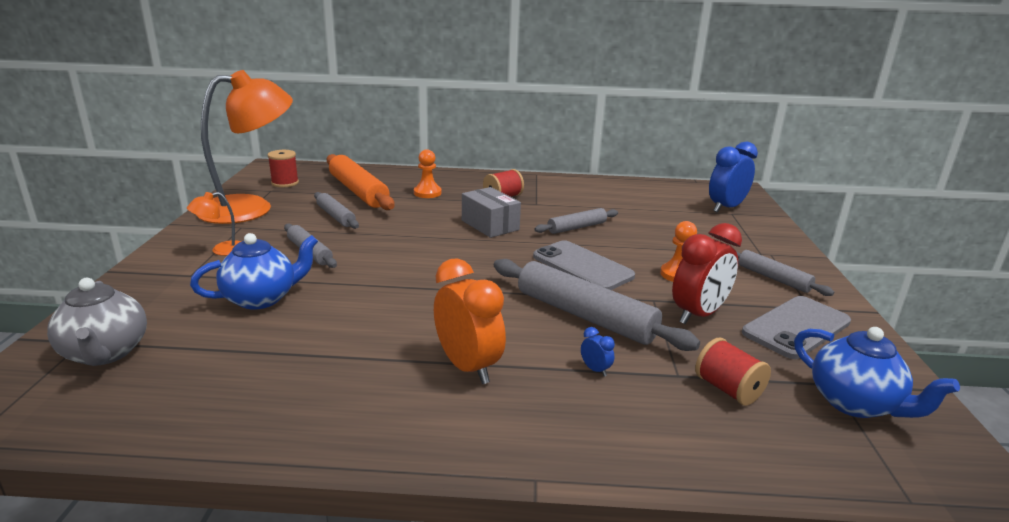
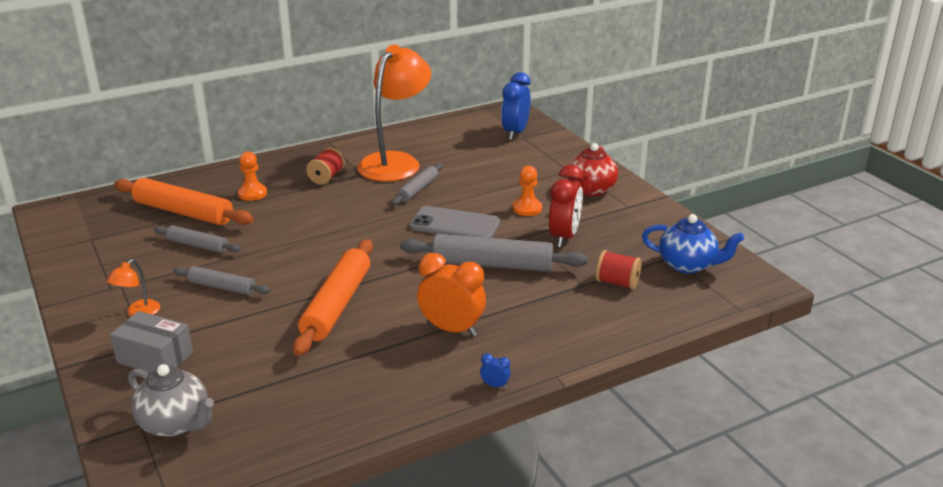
camera: 30 degrees left, 5 degrees up
blue teapot [190,233,318,310] -> none
orange lamp [196,70,293,224] -> orange lamp moved to [357,45,431,182]
red spool [268,150,299,187] -> none
grey box [462,187,521,238] -> grey box moved to [110,311,193,373]
blue clock [581,327,615,376] -> blue clock moved to [480,353,511,389]
grey rolling pin [735,250,834,296] -> red teapot [568,143,618,196]
grey phone [742,296,851,359] -> none
none -> orange rolling pin [293,239,373,356]

